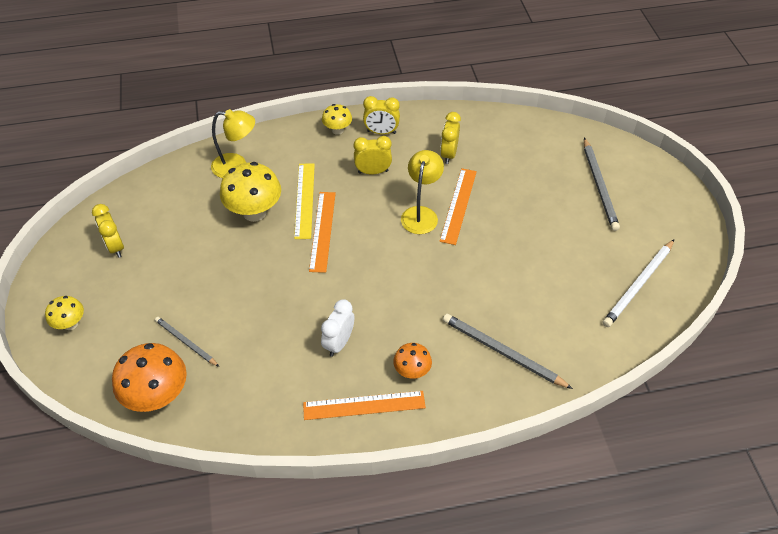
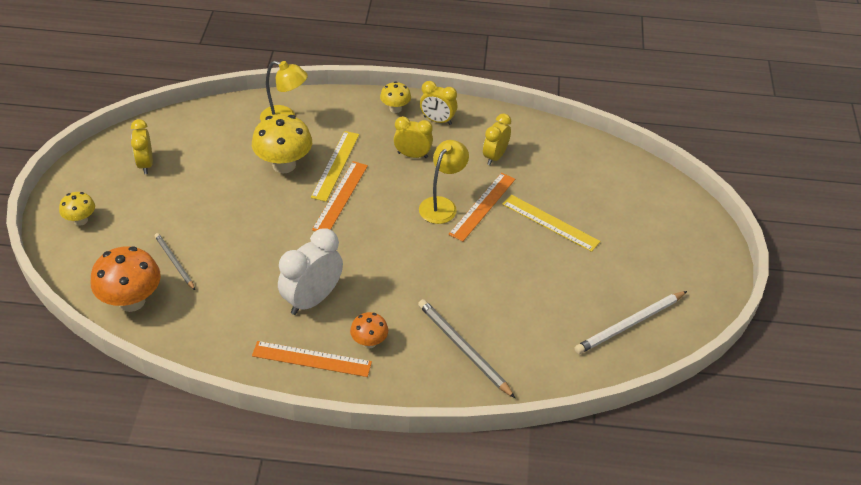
camera: 15 degrees right, 5 degrees down
white clock [321,299,354,357] -> white clock [278,228,343,315], size x1.58
grey pencil [584,138,620,231] -> none
none -> yellow ruler [502,195,600,252]

